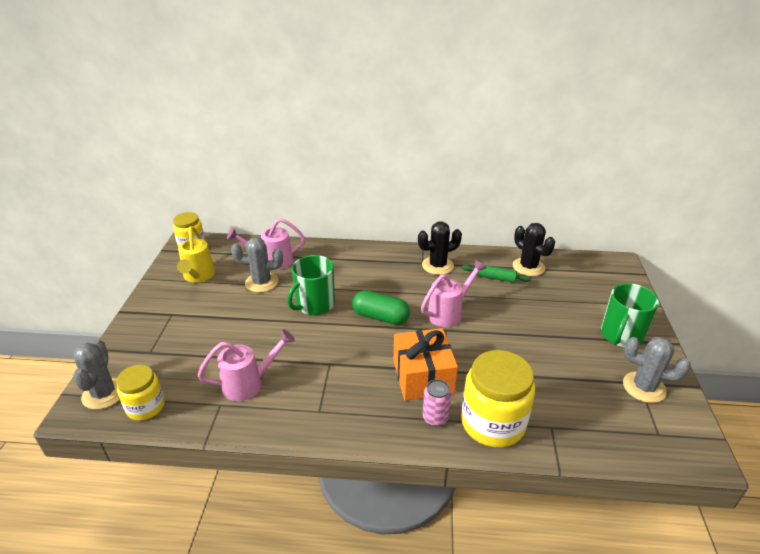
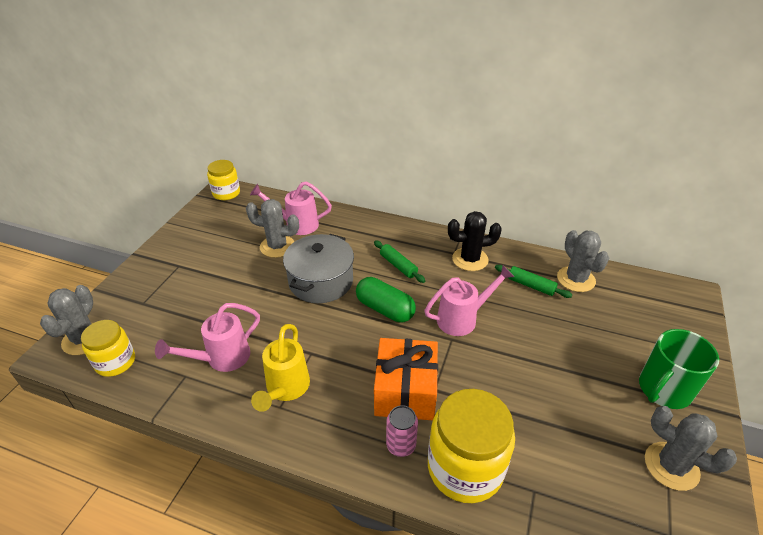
camera: 15 degrees right, 5 degrees up
yellow watering can [177,226,215,283] -> yellow watering can moved to [251,324,310,412]
pink watering can [198,329,295,401] -> pink watering can turned 150 degrees clockwise [155,303,260,372]
green mug [287,255,335,315] -> grey pot [283,234,354,303]
black cactus [513,223,555,276] -> grey cactus [557,230,609,292]
none -> green rolling pin [374,240,425,283]

